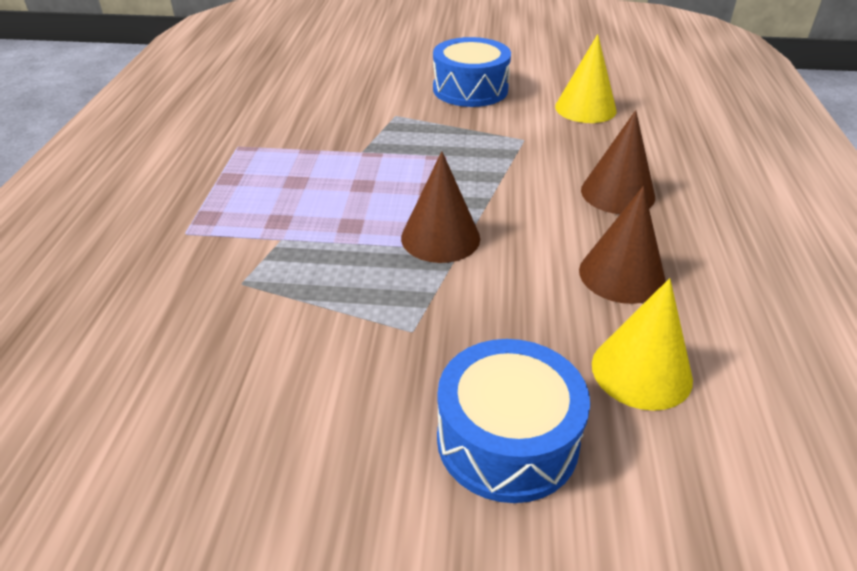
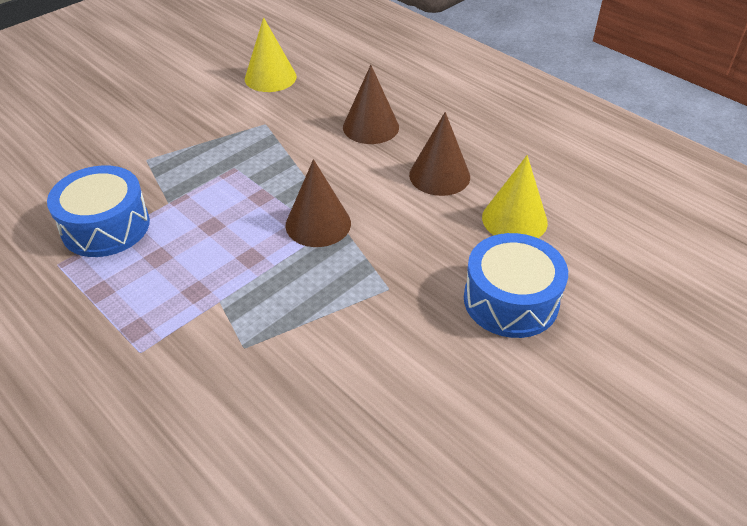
camera: 50 degrees left, 5 degrees up
blue drum [433,37,511,107] -> blue drum moved to [47,165,150,257]

